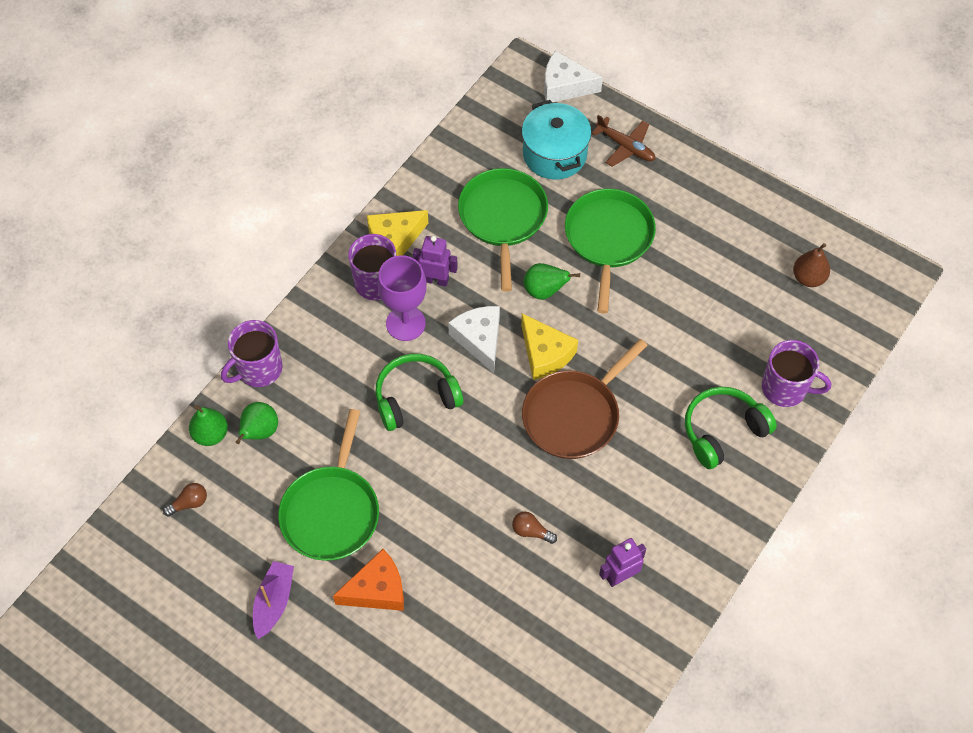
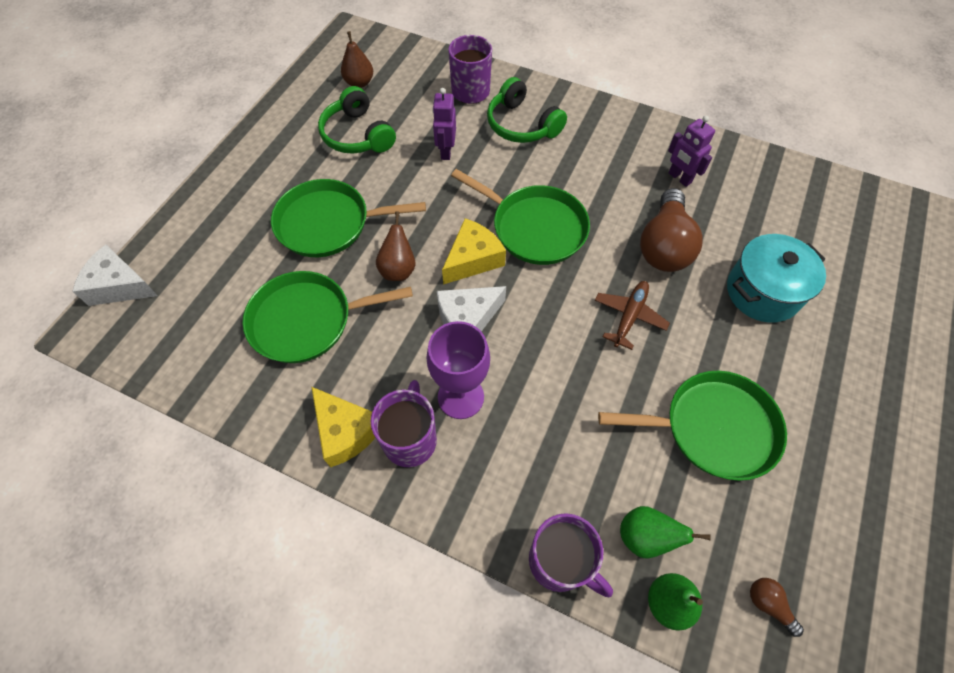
camera: 100 degrees left, 0 degrees up
purple boat [253,561,294,639] -> none
orange cheese [333,549,404,611] -> none
green headphones [375,354,463,431] -> green headphones moved to [318,86,396,154]
purple robot [413,236,458,287] -> purple robot moved to [432,88,456,160]
brown light bulb [512,512,557,544] -> brown light bulb [640,188,703,272], size x2.35
turquoise pot [522,100,591,180] -> turquoise pot moved to [727,234,826,323]
brown pan [522,339,648,459] -> green pan [451,169,590,265]
green pear [523,263,580,300] -> brown pear [376,211,415,281]
white cheese [544,51,603,102] -> white cheese turned 105 degrees clockwise [72,245,158,306]
brown plane [591,115,655,167] -> brown plane moved to [595,281,670,350]

